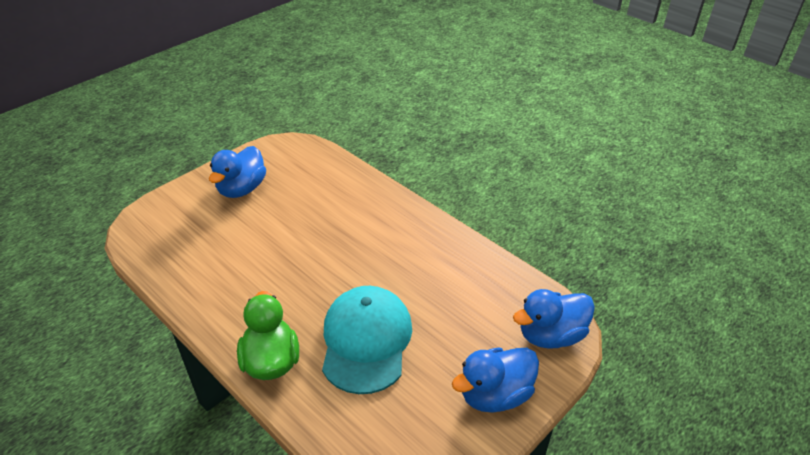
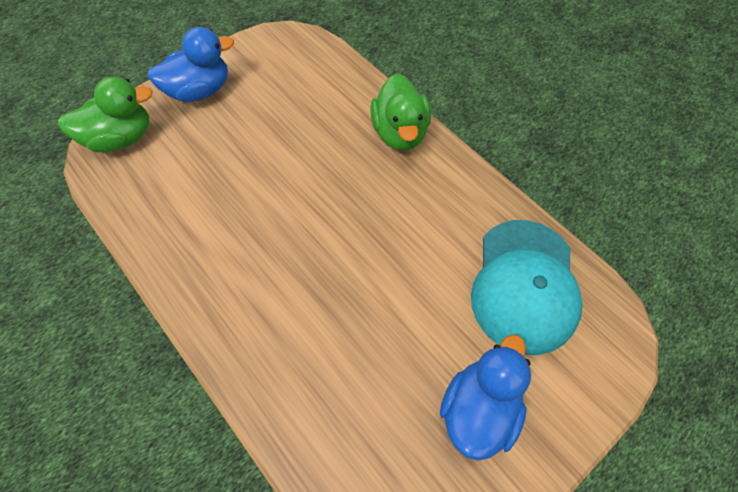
camera: 175 degrees left, 20 degrees up
turquoise cap [322,286,412,394] -> turquoise cap moved to [471,220,582,355]
blue duck [513,289,595,349] -> green duck [58,77,153,152]

